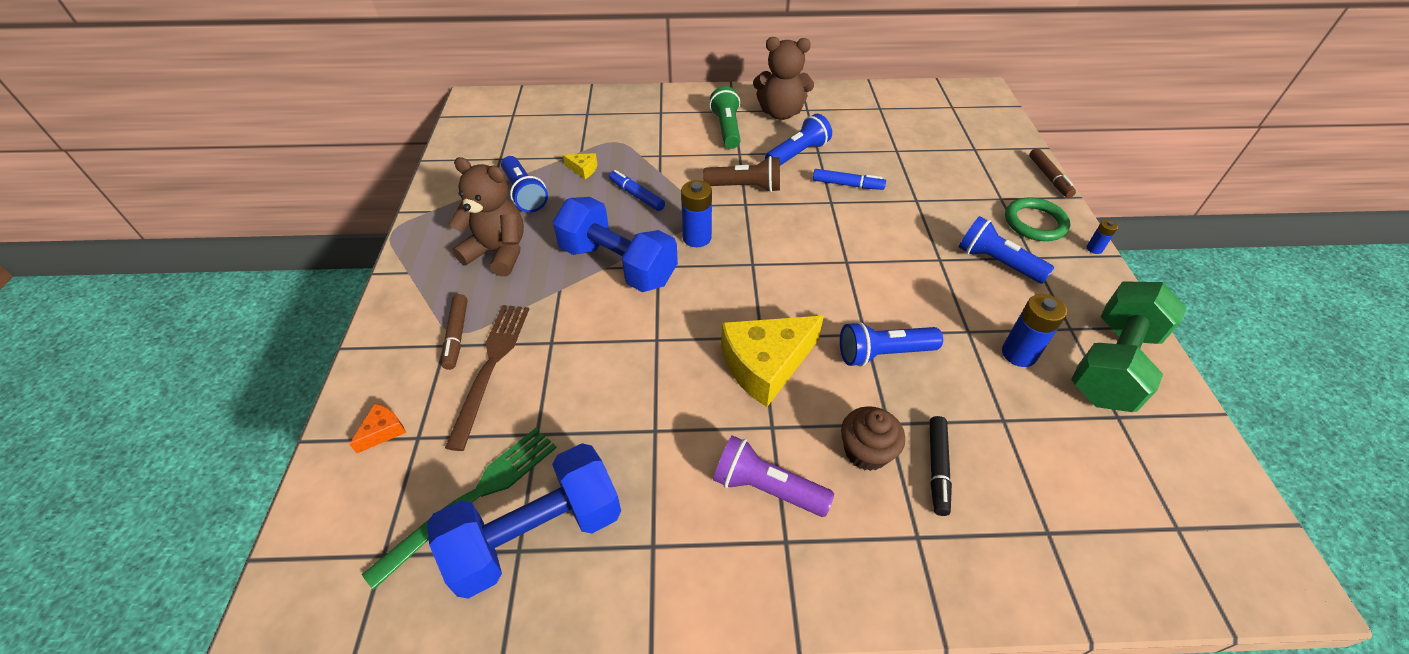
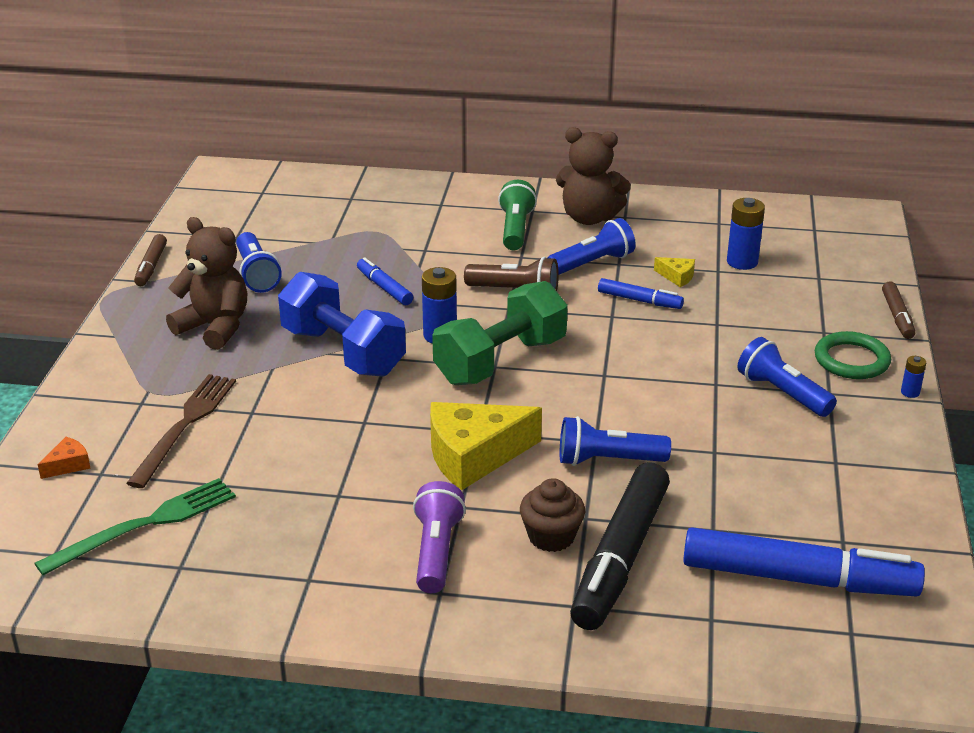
camera: 10 degrees right, 15 degrees down
blue dumbbell [427,443,621,599] -> none
brown marker [441,294,468,370] -> brown marker moved to [134,234,167,286]
yellow cheese [563,153,597,179] -> yellow cheese moved to [654,257,695,287]
purple flashlight [713,435,834,517] -> purple flashlight turned 60 degrees clockwise [413,481,466,593]
black marker [929,416,952,516] -> black marker [570,462,670,630], size x2.06
blue battery [1002,294,1067,367] -> blue battery moved to [727,198,765,270]
green dumbbell [1071,282,1186,412] -> green dumbbell moved to [432,281,568,385]
none -> blue marker [683,527,925,597]

